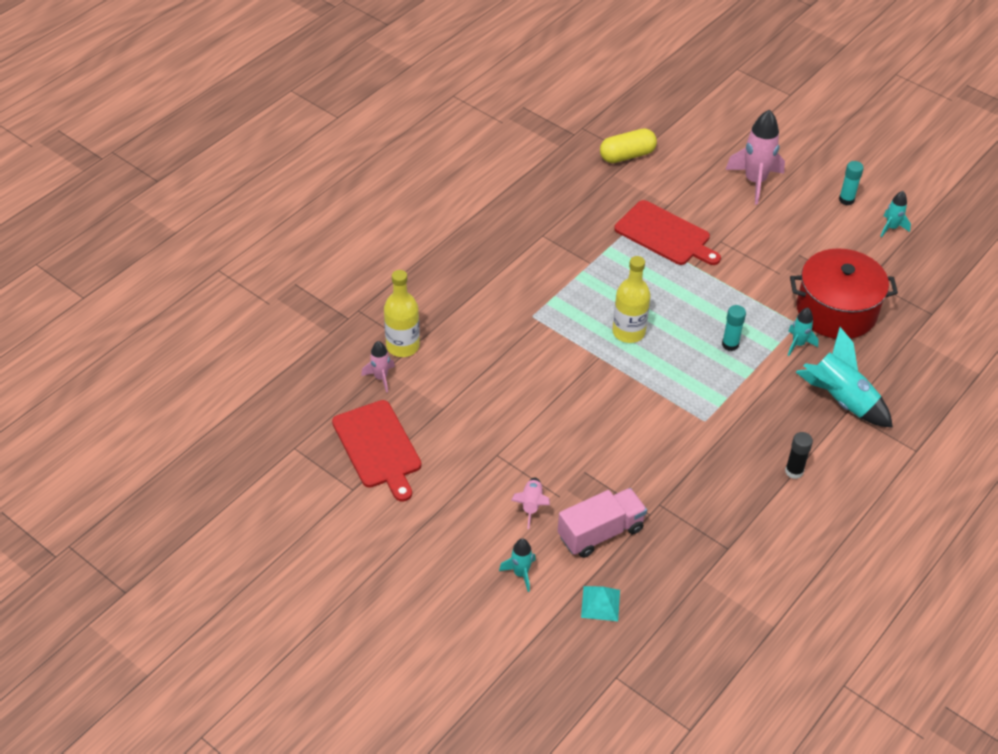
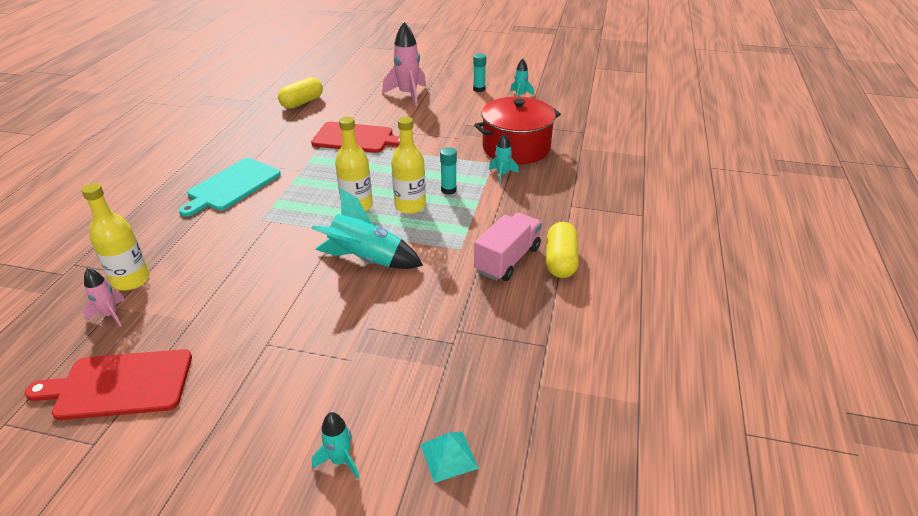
camera: 25 degrees left, 10 degrees down
red cutting board [332,400,421,502] -> red cutting board turned 135 degrees clockwise [25,349,192,420]
pink rocket [511,477,550,529] -> none
pink truck [558,488,647,558] -> pink truck moved to [474,213,542,281]
black glue stick [785,432,813,479] -> yellow capsule [546,222,579,278]
turquoise rocket [796,327,893,428] -> turquoise rocket moved to [312,188,423,269]
none -> turquoise cutting board [179,158,281,217]
none -> yellow bottle [391,117,426,214]

